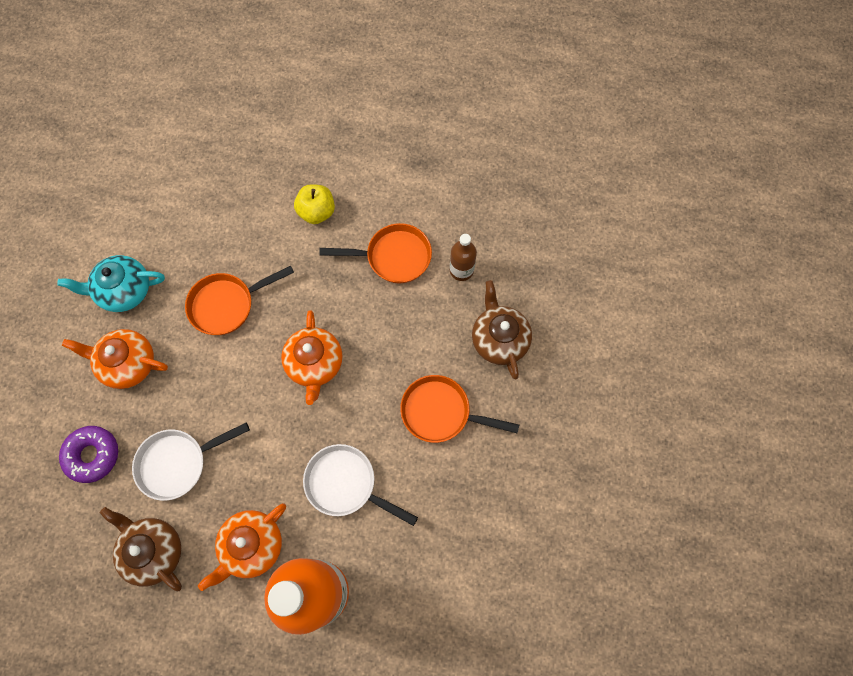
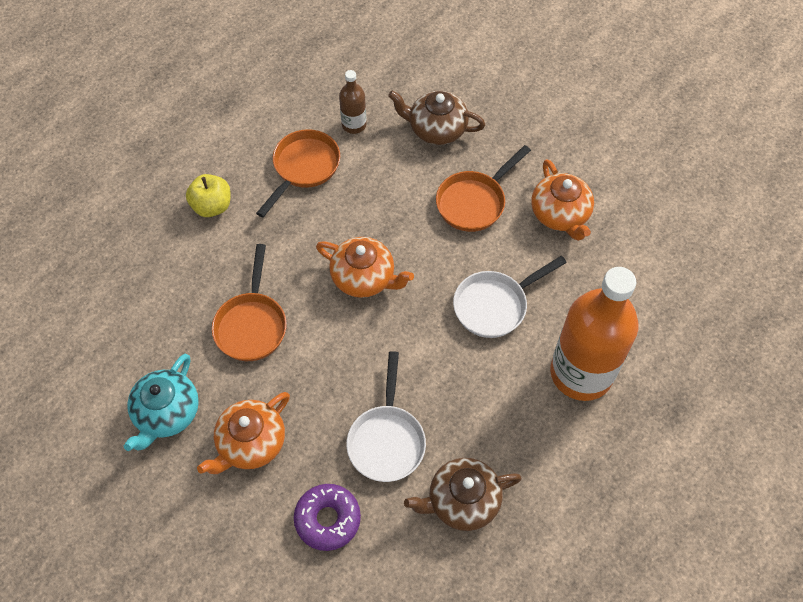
camera: 60 degrees left, 10 degrees down
orange teapot [198,503,286,591] -> orange teapot moved to [531,159,594,241]

